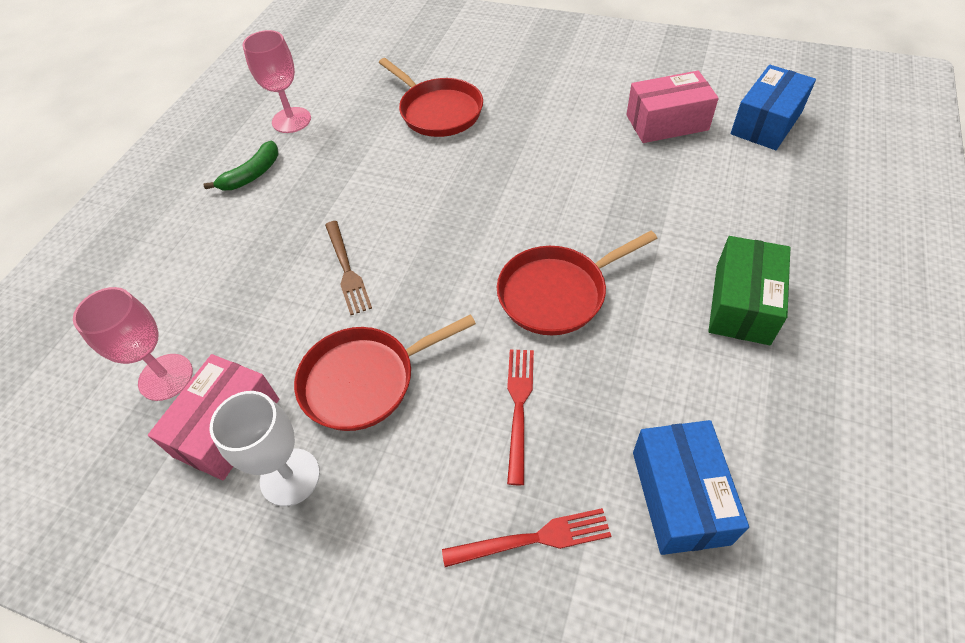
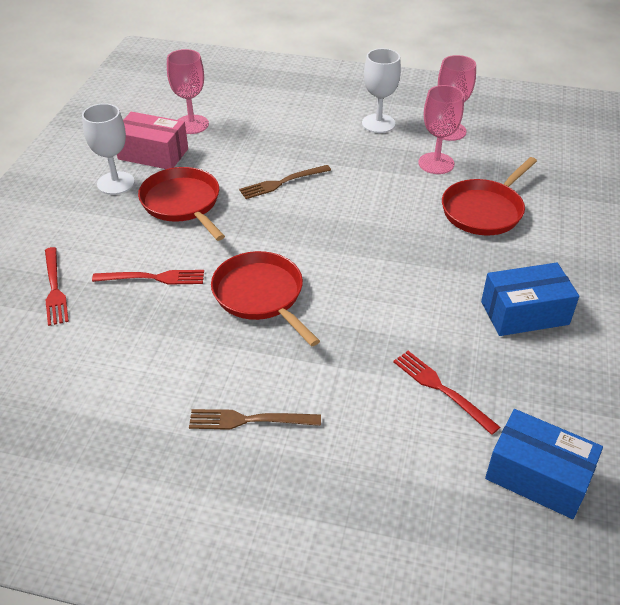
camera: 80 degrees right, 10 degrees down
green banana [204,141,279,190] -> white goblet [362,48,401,133]
pink box [627,71,719,143] -> none
blue box [633,420,749,555] -> blue box moved to [481,262,579,336]
green box [708,236,791,345] -> brown fork [189,409,321,430]
none -> red fork [393,351,500,435]
none -> pink goblet [418,85,464,174]

